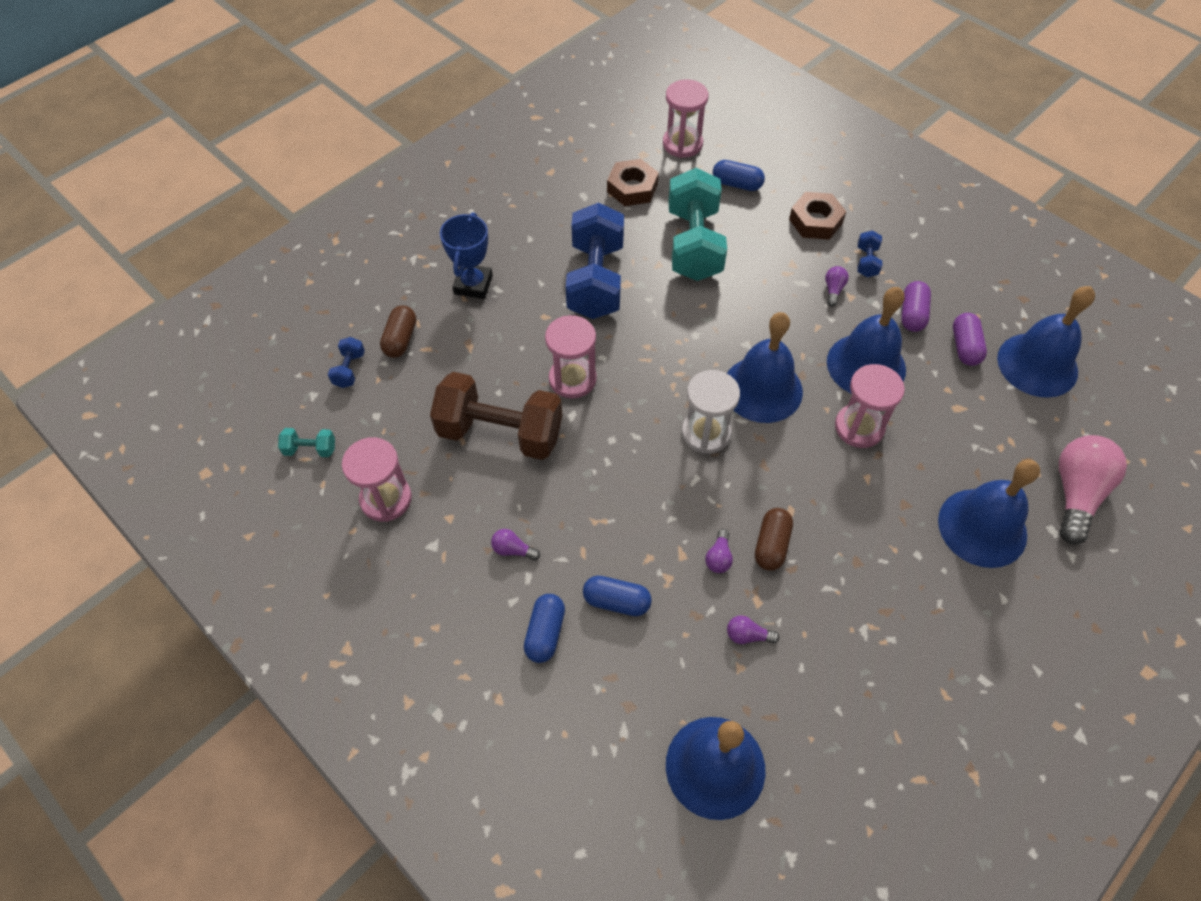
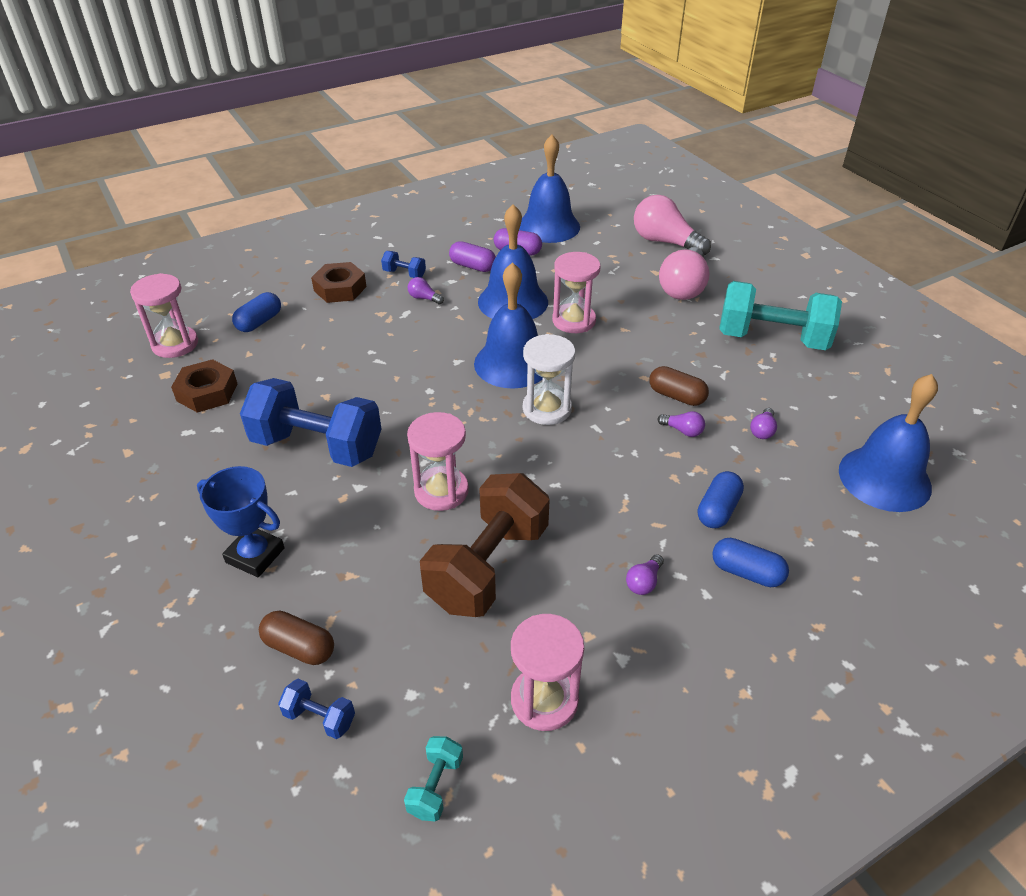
camera: 75 degrees left, 15 degrees down
turquoise dumbbell [668,168,727,281] -> turquoise dumbbell moved to [719,281,842,350]
blue bell [938,459,1040,568] -> pink light bulb [659,247,710,300]

